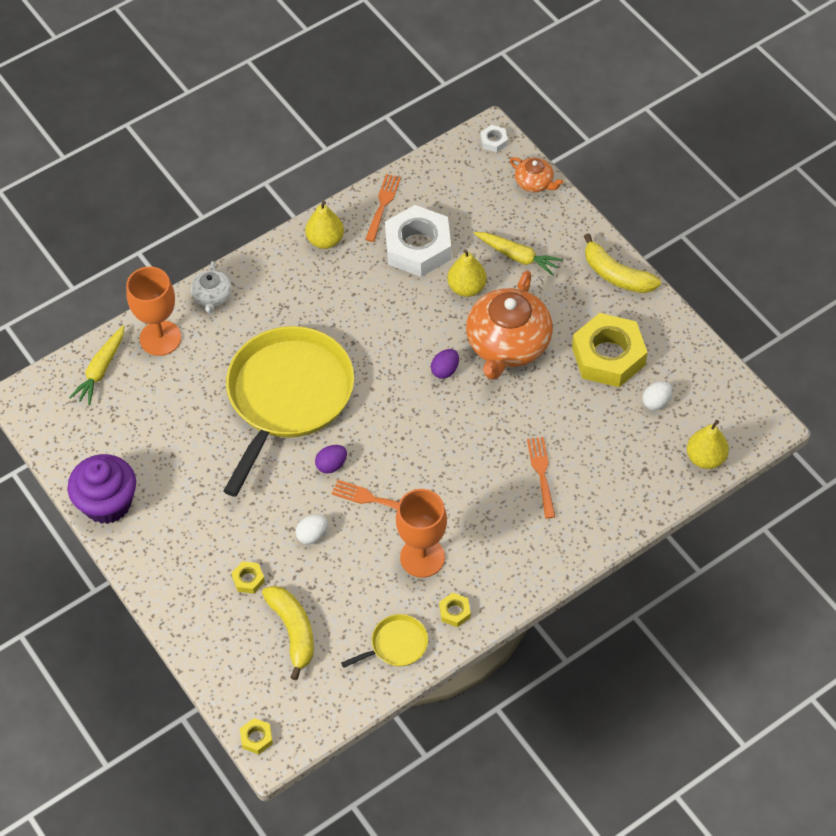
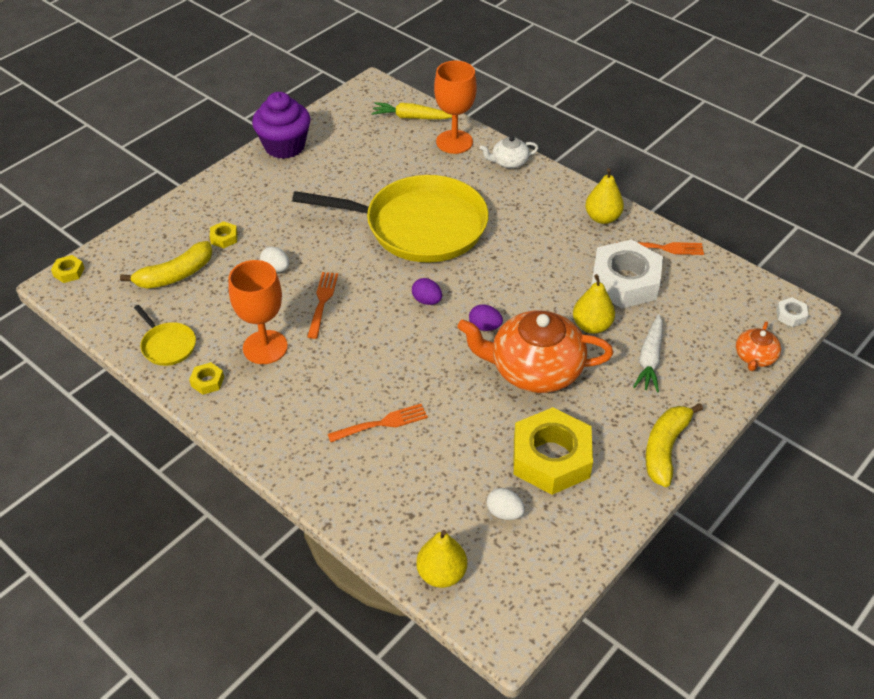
camera: 75 degrees right, 10 degrees down
purple egg [315,445,347,474] -> purple egg moved to [412,278,442,305]
yellow carrot [474,232,563,276] -> white carrot [633,314,663,392]

